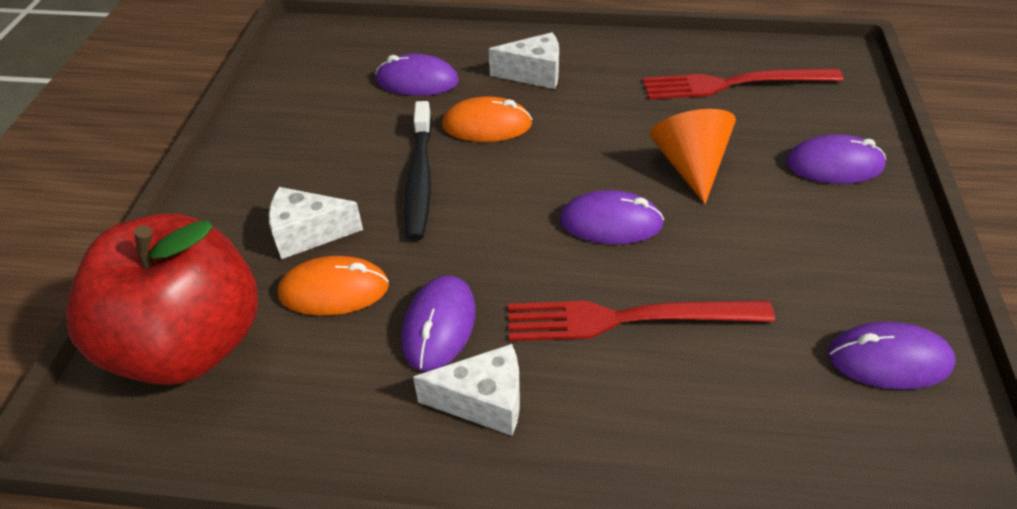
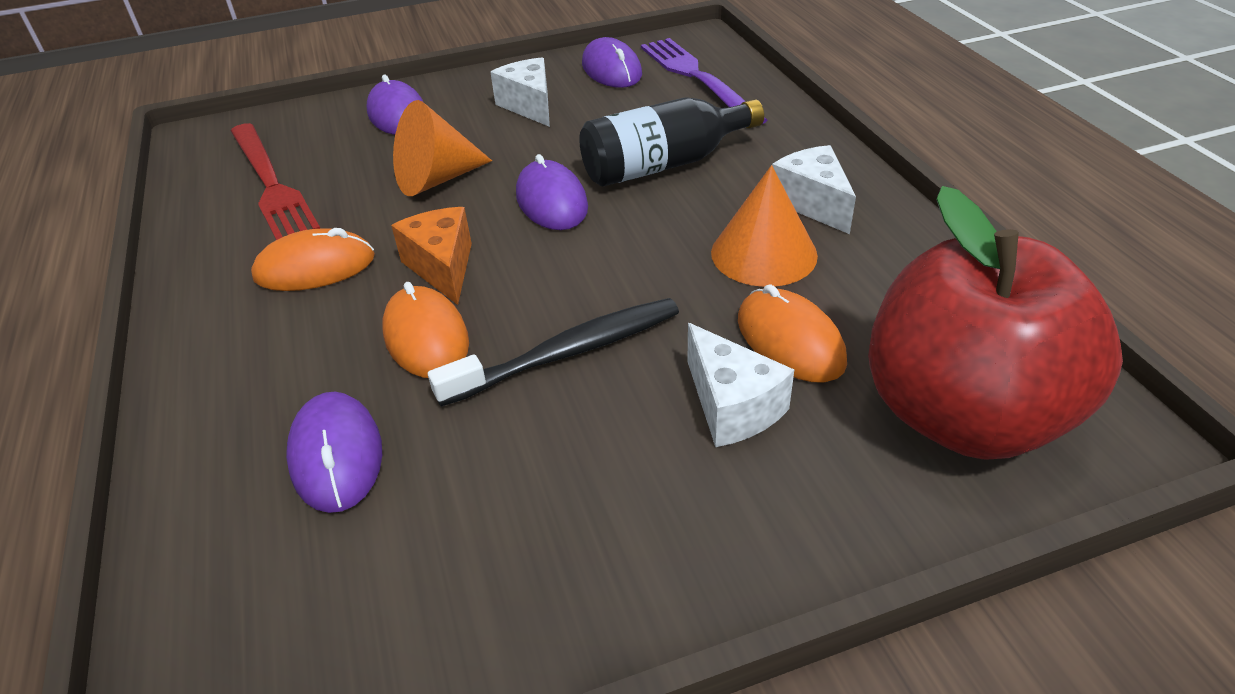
camera: 115 degrees left, 5 degrees down
purple mouse [401,275,476,371] -> orange cone [711,165,818,287]
white cheese [489,32,559,89] -> white cheese moved to [490,58,550,127]
red fork [508,300,775,341] -> black bottle [579,97,764,187]
none -> orange mouse [251,228,375,291]
none -> orange cheese [391,207,472,305]
none -> purple fork [641,38,767,125]

